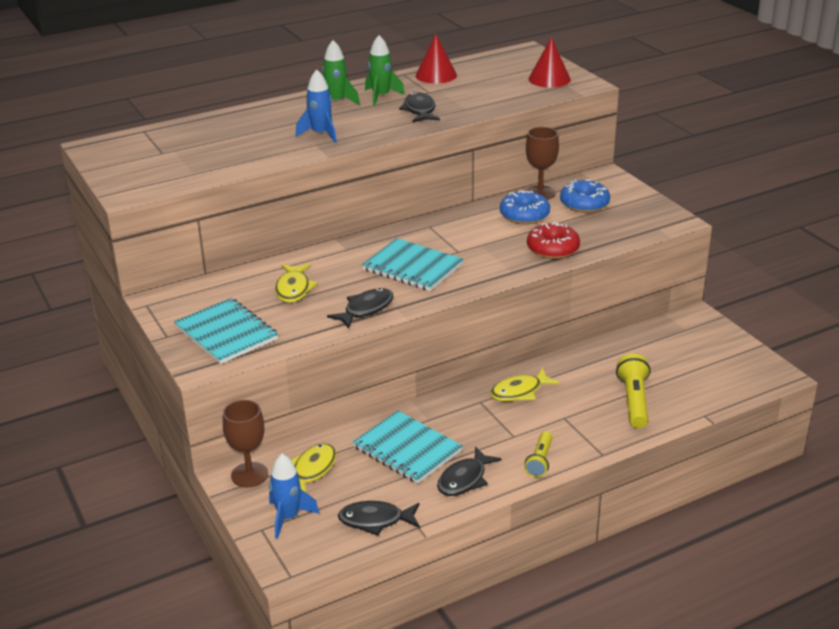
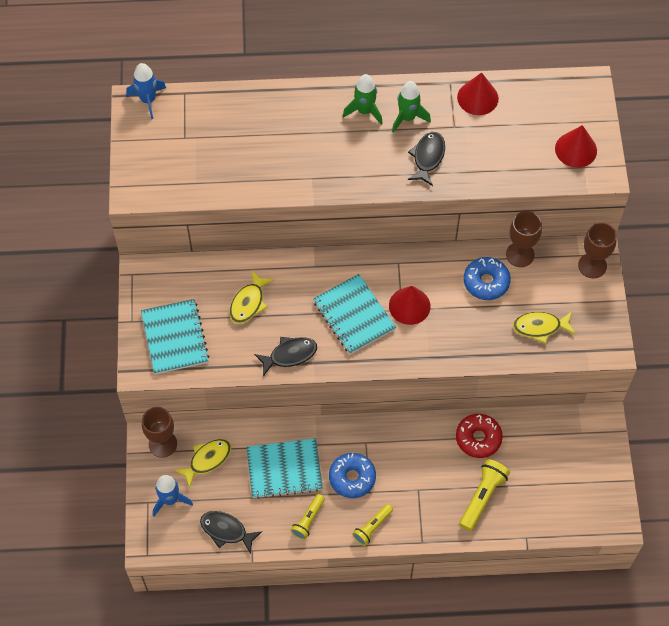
camera: 25 degrees right, 30 degrees up
blue rocket [296,69,337,143] -> blue rocket moved to [126,63,166,119]
turquoise notebook [353,411,463,484] -> turquoise notebook turned 75 degrees counterclockwise [247,438,323,499]
black fish [437,446,502,496] -> yellow flashlight [291,494,325,540]
yellow fish [490,368,560,401] -> yellow fish moved to [513,311,575,344]
red donut [527,222,580,259] -> red donut moved to [456,414,503,458]
blue donut [560,179,610,213] -> blue donut moved to [329,453,376,498]
none -> red cone [389,286,431,325]
none -> brown goblet [578,222,617,279]

